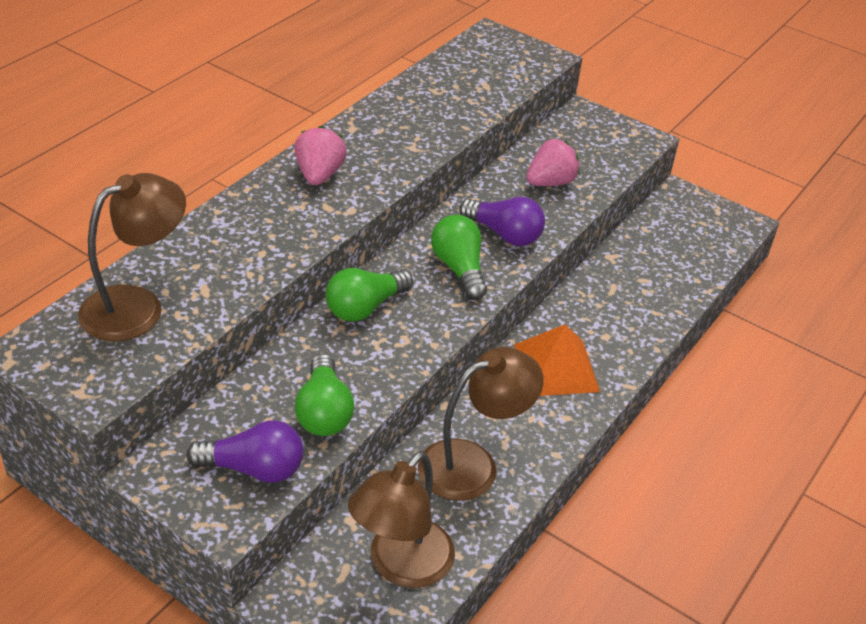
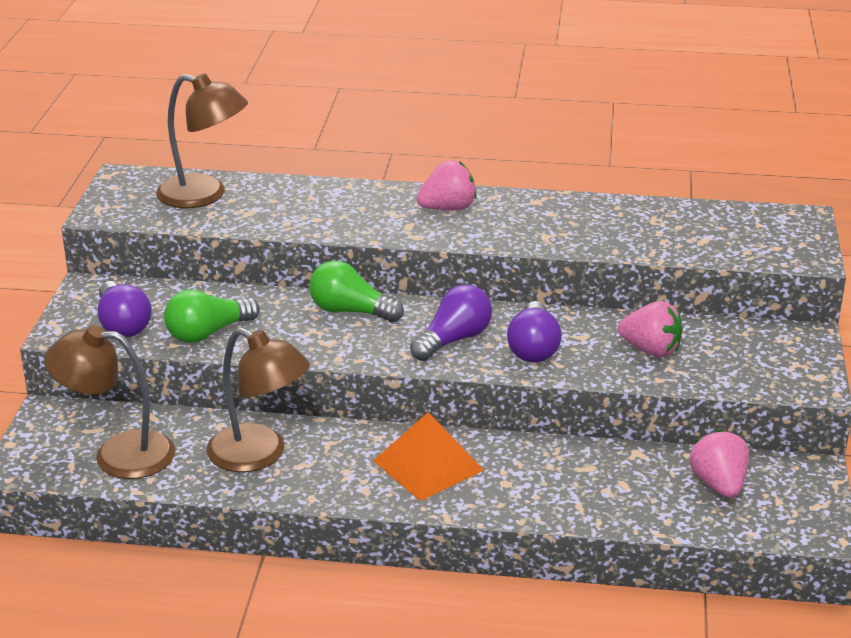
camera: 65 degrees right, 10 degrees down
green light bulb [431,215,487,300] -> purple light bulb [410,285,492,361]
none -> pink strawberry [690,430,749,498]

